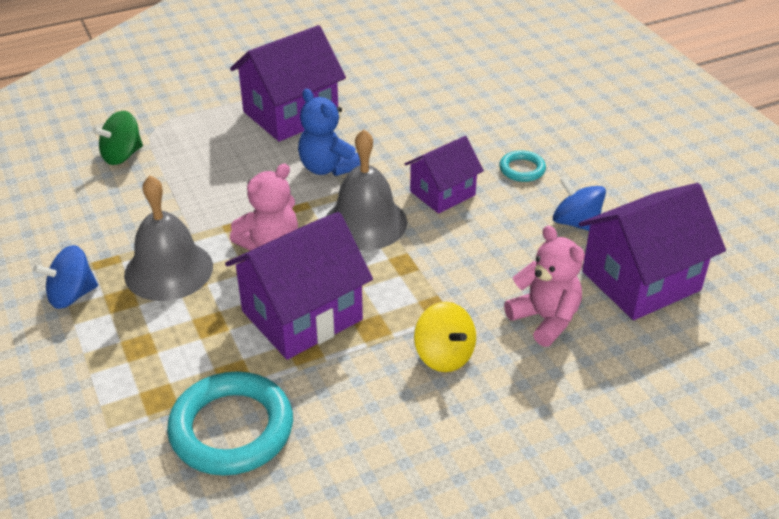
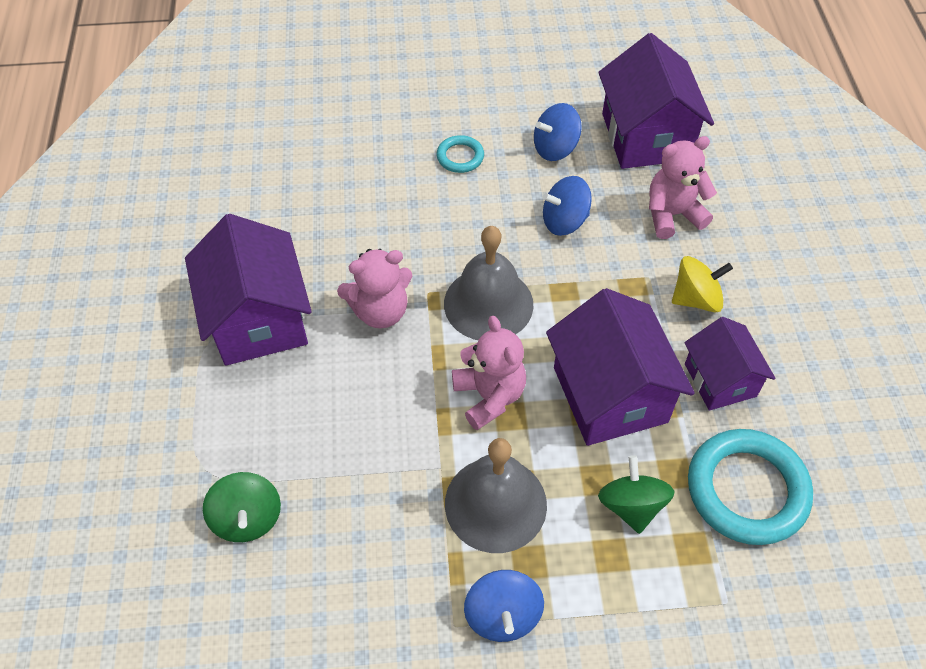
camera: 70 degrees left, 15 degrees up
blue teddy bear [298,89,360,176] -> pink teddy bear [337,249,412,328]
purple house [405,136,484,214] -> purple house moved to [684,317,776,411]
none -> blue spinning top [543,176,592,236]
none -> green spinning top [598,455,674,534]

